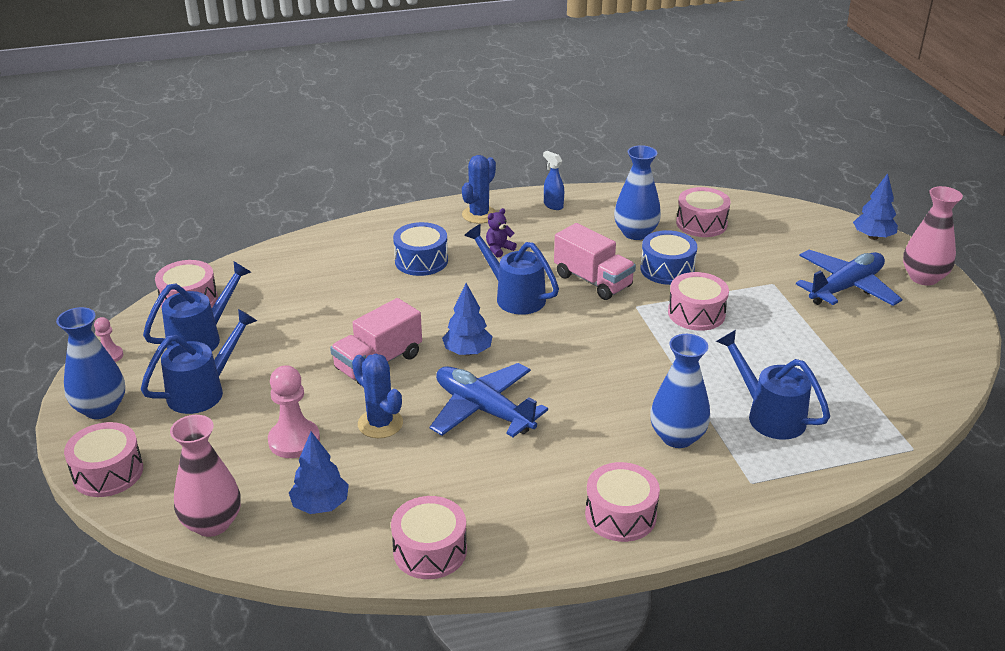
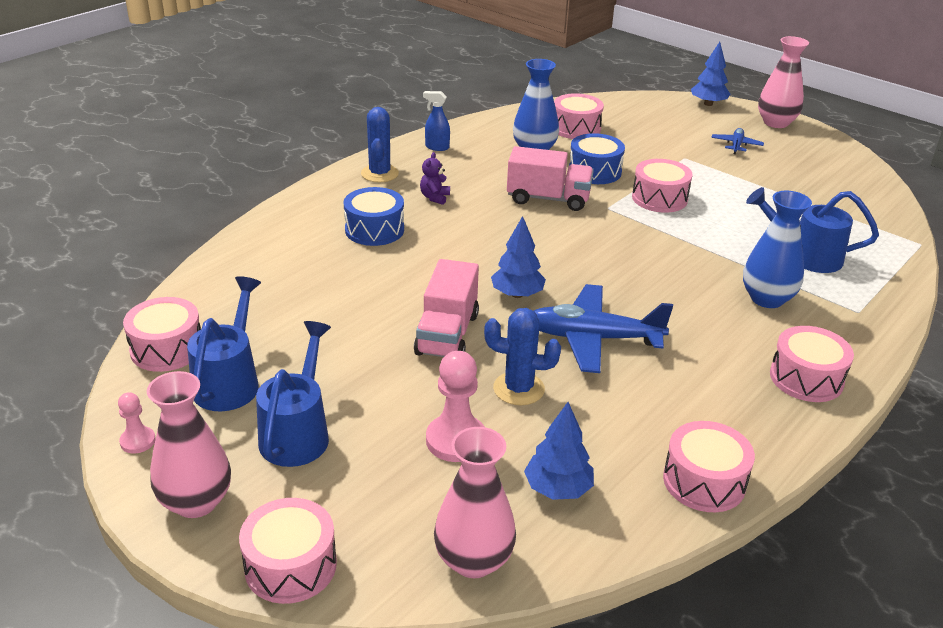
camera: 35 degrees left, 0 degrees up
blue vase [56,307,125,419] -> pink vase [147,371,231,518]
blue watering can [464,224,559,315] -> none
blue plane [796,250,903,306] -> blue plane [711,128,764,154], size x0.49

